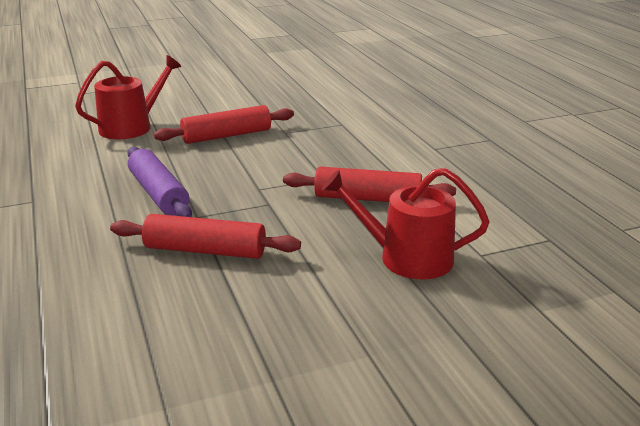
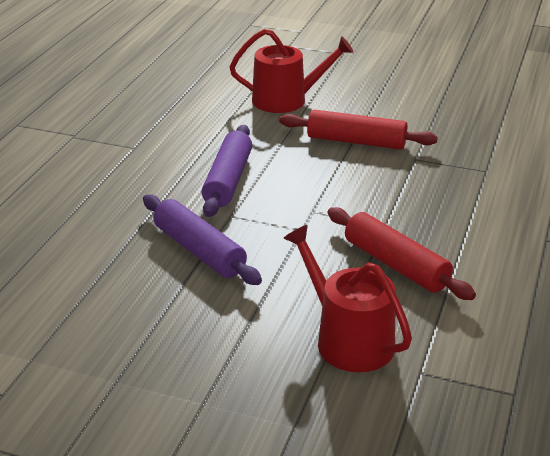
camera: 40 degrees right, 5 degrees up
red rolling pin [110,214,301,259] -> purple rolling pin [143,194,262,285]

